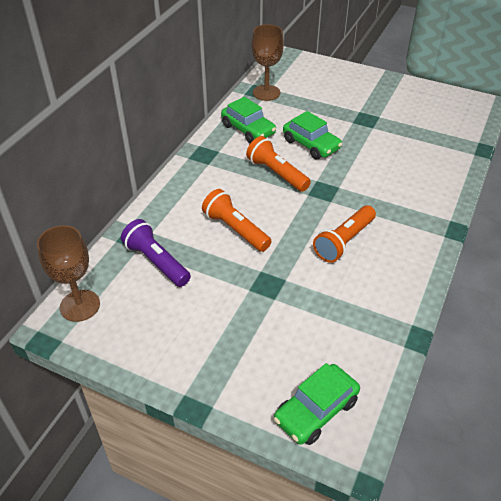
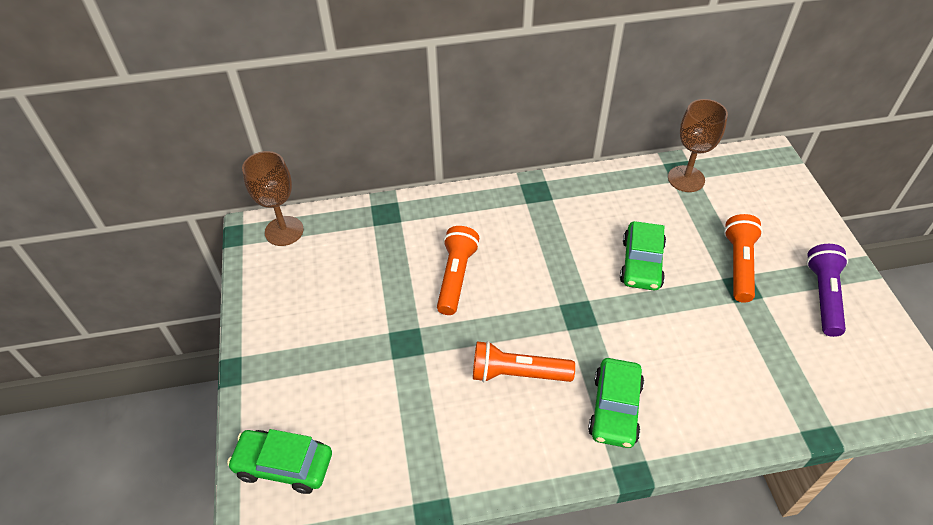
camera: 55 degrees right, 5 degrees up
purple flashlight [121,219,191,287] -> purple flashlight moved to [807,244,848,337]
green car [221,97,276,143] -> green car moved to [588,358,644,448]
orange flashlight [246,136,311,192] -> orange flashlight moved to [724,214,763,303]

